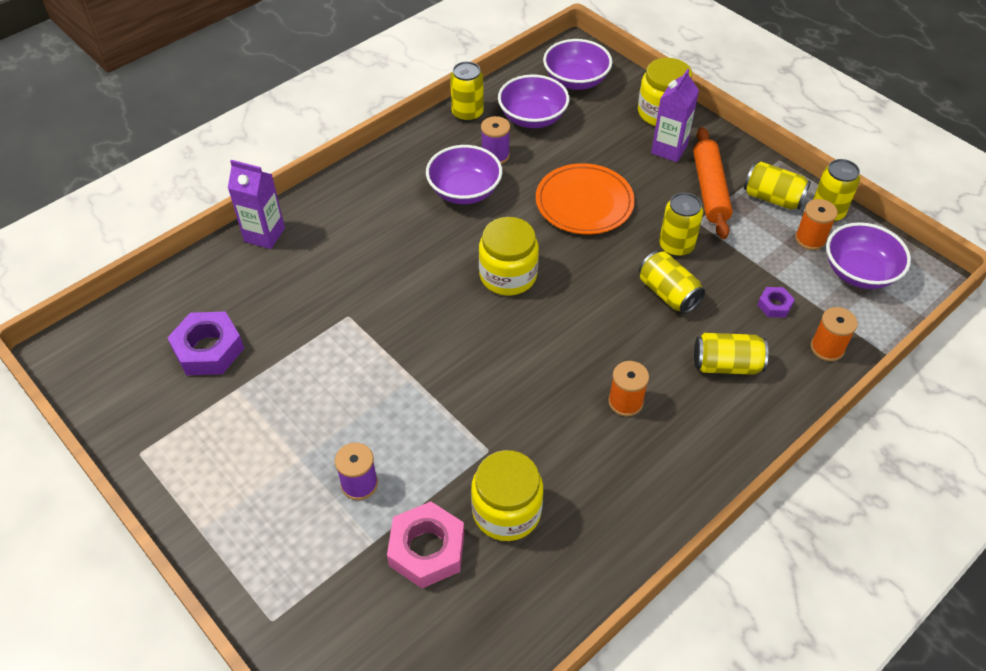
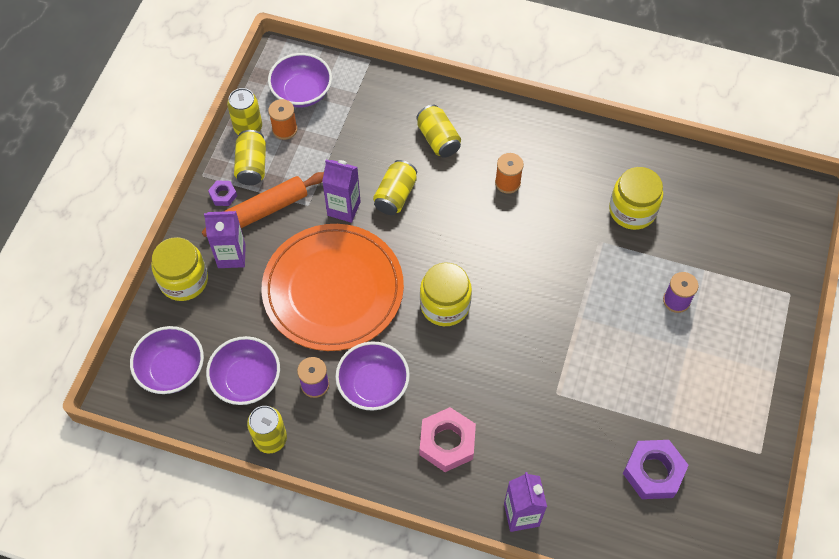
camera: 120 degrees left, 10 degrees up
pink nut [387,501,464,588] -> pink nut moved to [420,407,476,472]
orange plate [536,163,635,234] -> orange plate [262,224,404,351], size x1.57
yellow can [659,192,703,257] -> purple carton [322,160,361,223]
purple nut [758,287,795,318] -> purple nut moved to [208,181,237,206]
orange spool [811,307,858,361] -> none

